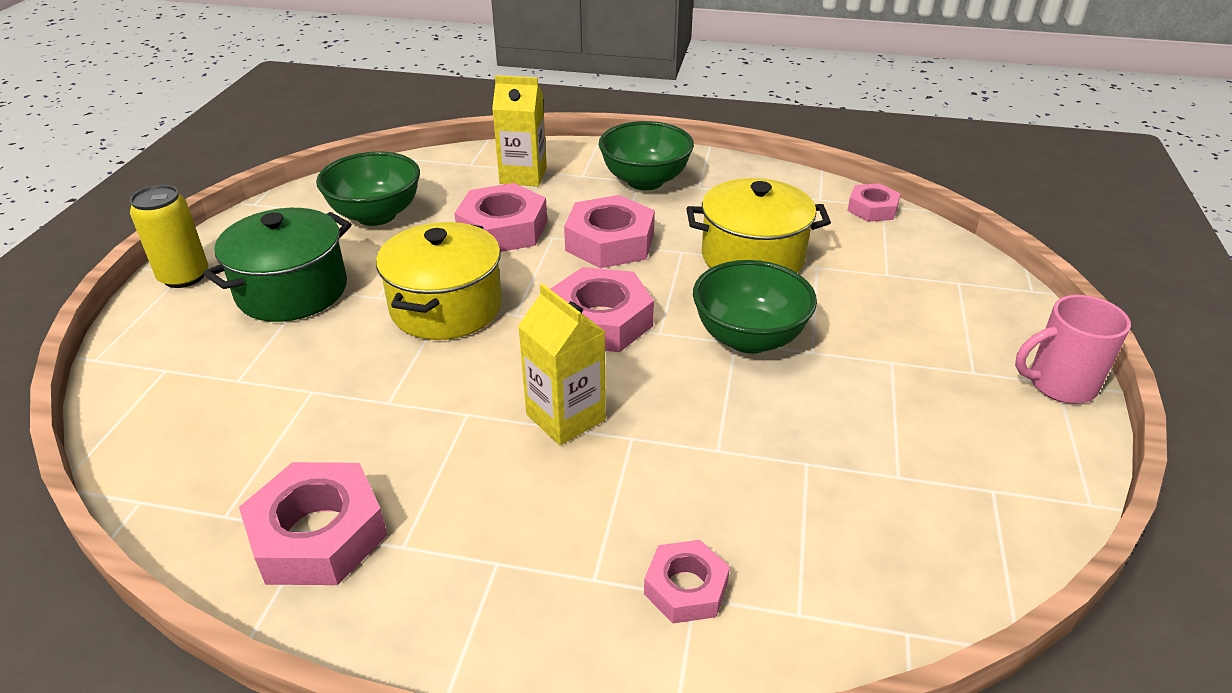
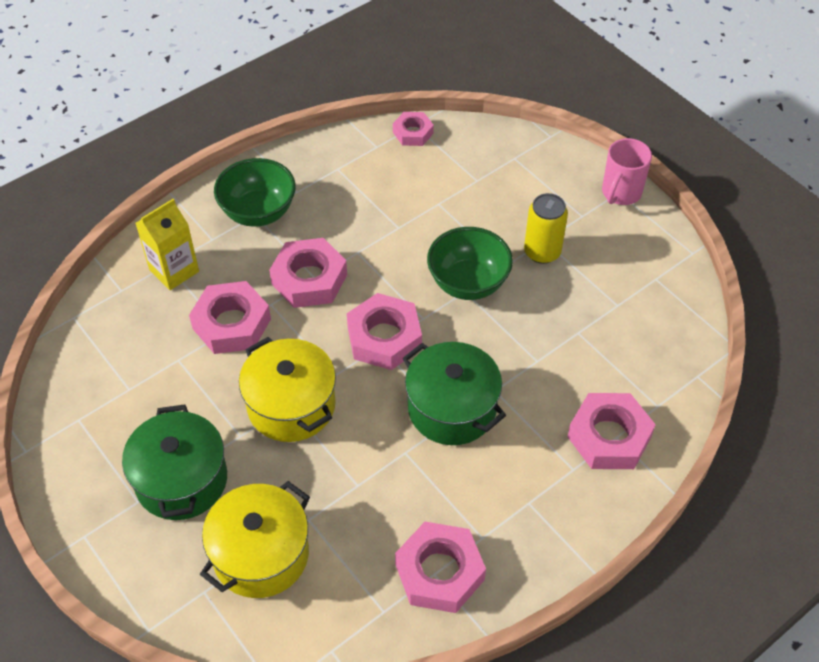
camera: 50 degrees left, 15 degrees up
yellow can [130,185,208,288] -> yellow can moved to [524,193,568,264]
green bowl [316,151,420,226] -> none
yellow carton [518,284,606,445] -> green pot [402,342,506,445]
pink nut [644,540,730,624] -> pink nut [567,393,656,469], size x1.69
yellow pot [686,178,831,273] -> yellow pot moved to [200,481,310,598]

